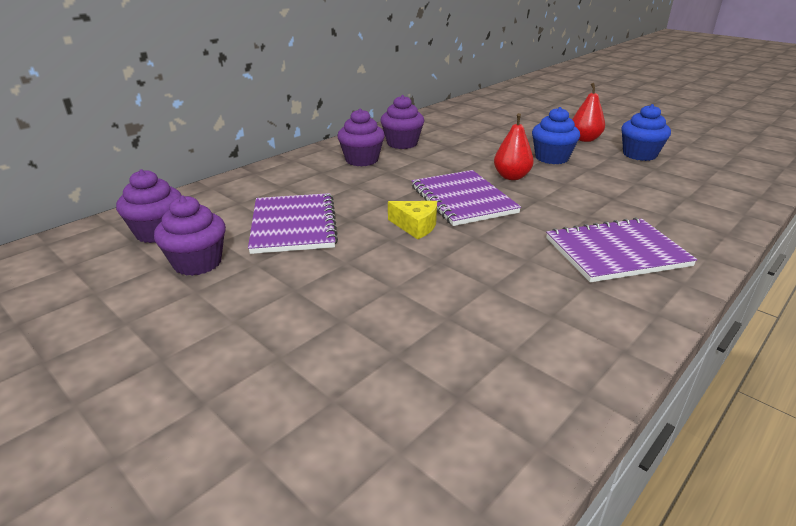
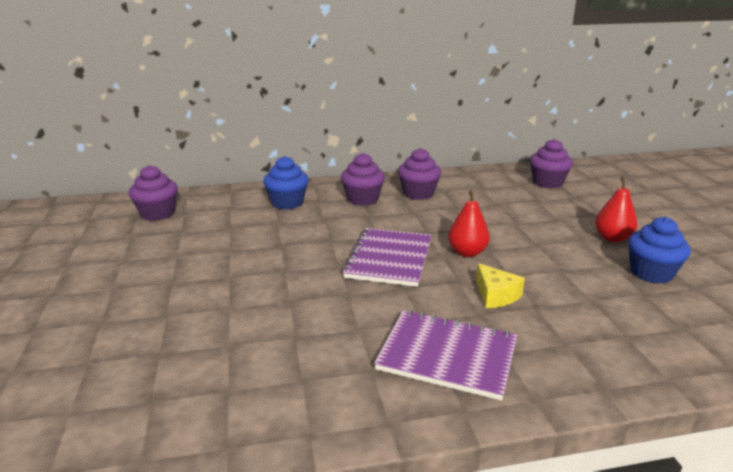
camera: 35 degrees right, 5 degrees down
purple cupcake [154,196,226,276] -> purple cupcake moved to [530,139,573,188]
purple notebook [248,193,338,254] -> none
yellow cheese [388,201,437,240] -> yellow cheese moved to [476,263,525,308]
blue cupcake [532,107,580,164] -> blue cupcake moved to [263,156,309,210]

